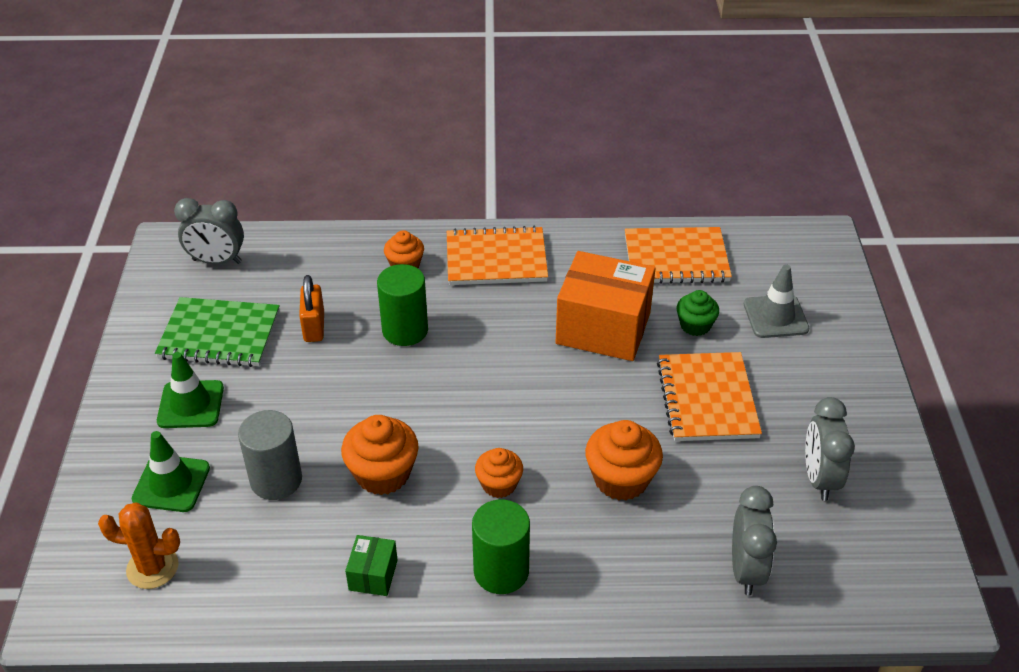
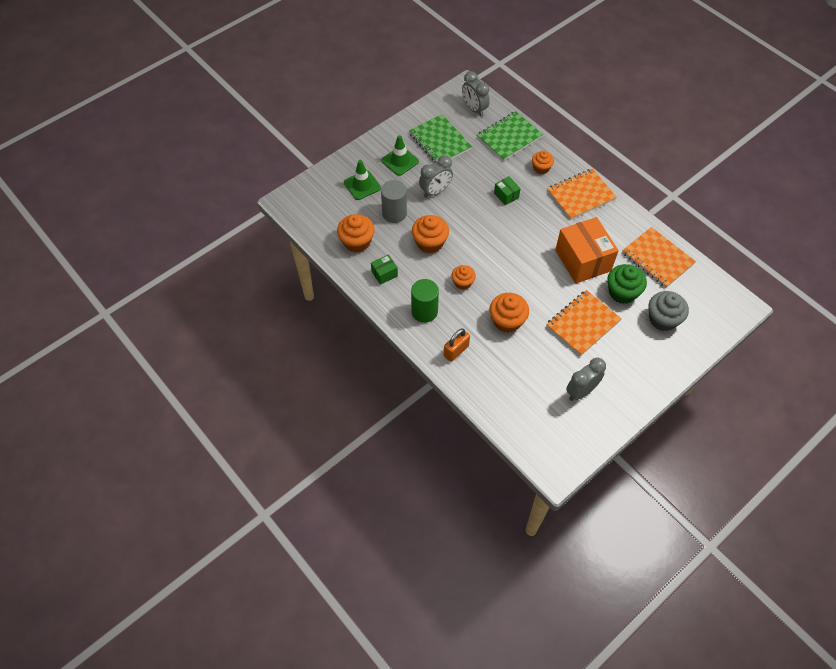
camera: 50 degrees right, 15 degrees up
orange cactus [98,502,180,589] -> none
orange padlock [299,275,324,342] -> orange padlock moved to [444,328,470,362]
green cylinder [377,264,428,346] -> green box [494,176,521,205]
orange notebook [447,226,548,285] -> orange notebook turned 75 degrees counterclockwise [547,169,617,220]
green cupcake [677,290,719,336] -> green cupcake [607,264,647,304], size x1.59
grey clock [732,486,777,595] -> grey clock moved to [419,156,453,198]
grey traffic cone [744,265,809,338] -> grey cupcake [649,291,689,331]
none -> orange cupcake [337,214,375,253]
none -> green notebook [477,111,543,161]

